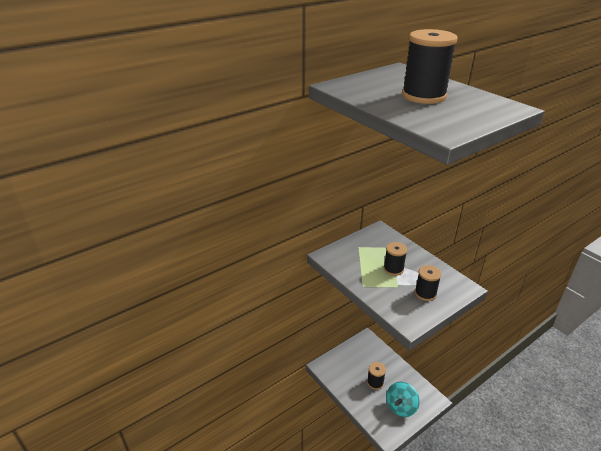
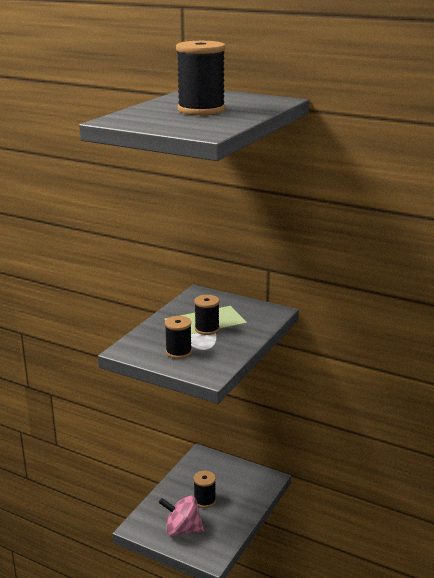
camera: 65 degrees right, 10 degrees down
turquoise spinning top [386,382,420,417] -> pink spinning top [159,496,204,536]

